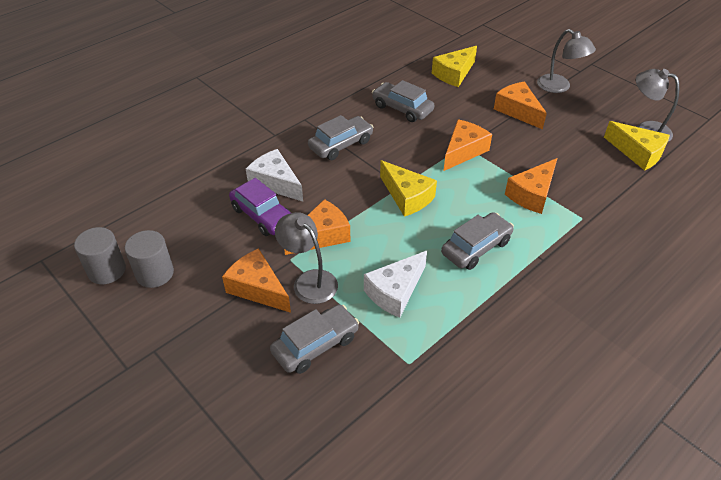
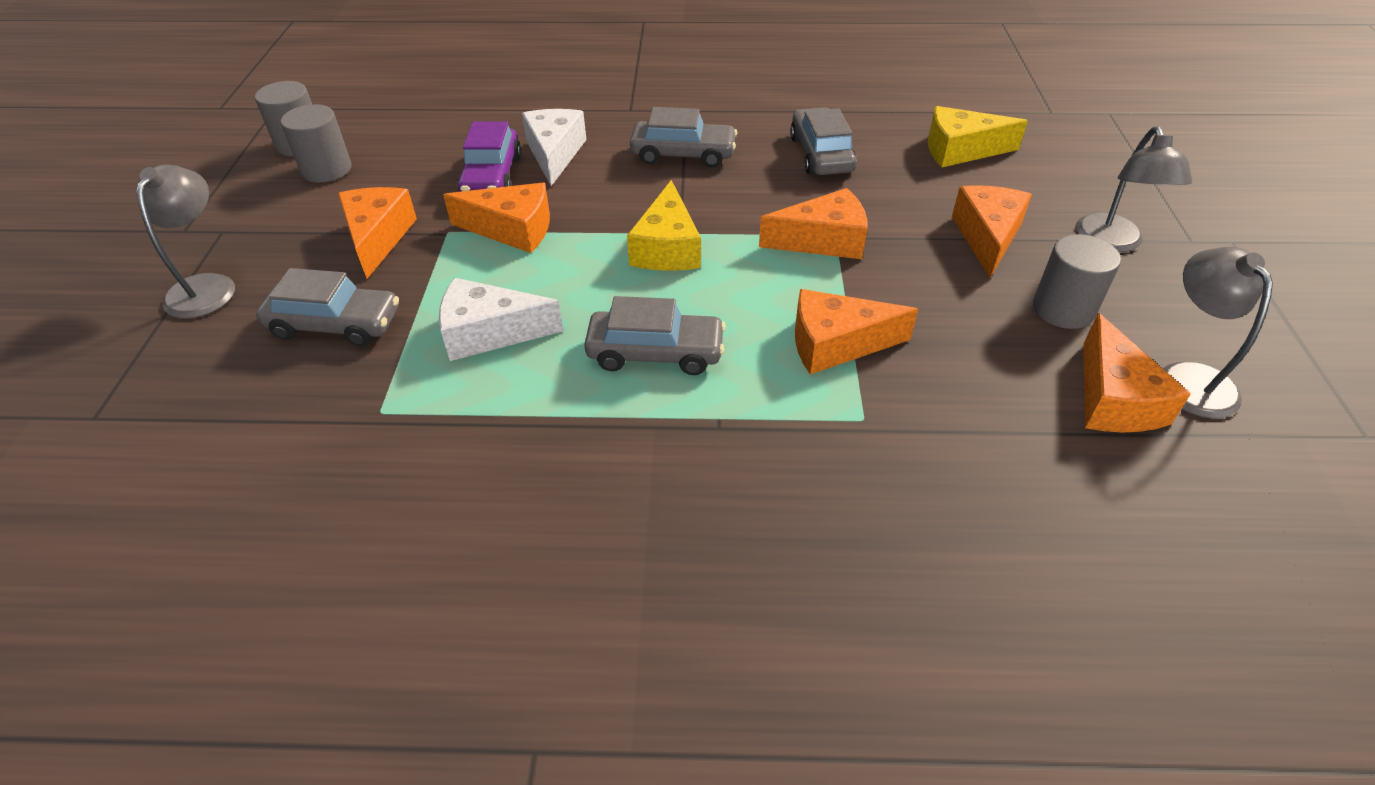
camera: 45 degrees right, 0 degrees up
grey lamp [275,212,338,304] -> grey lamp moved to [136,165,235,319]
yellow cheese [604,121,670,171] -> orange cheese [1083,313,1191,432]
none -> grey cylinder [1033,234,1121,329]

